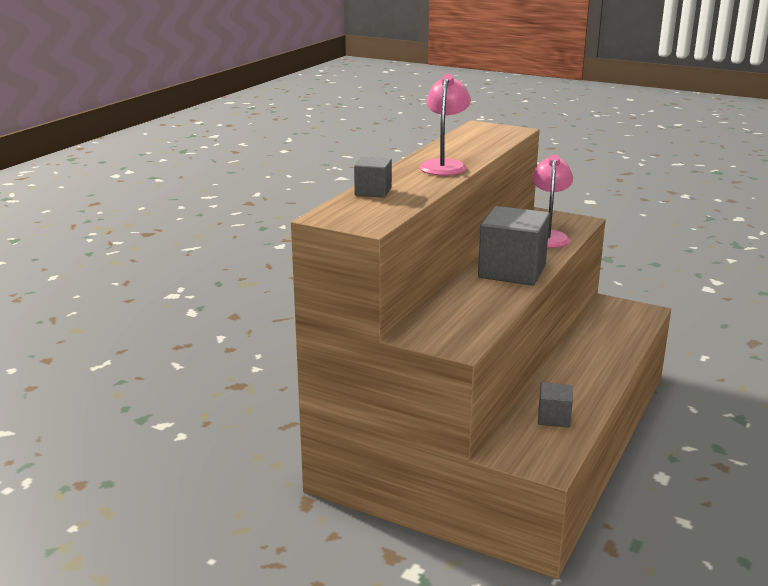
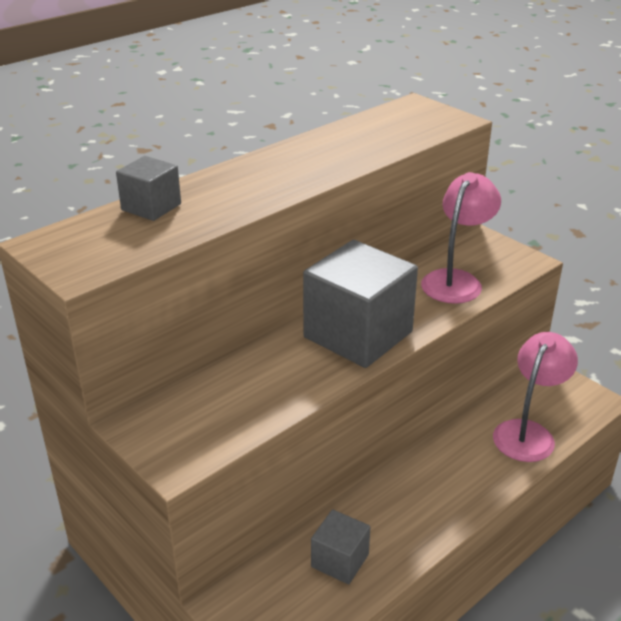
camera: 20 degrees right, 10 degrees up
pink lamp [419,74,471,176] -> pink lamp moved to [493,332,578,462]

